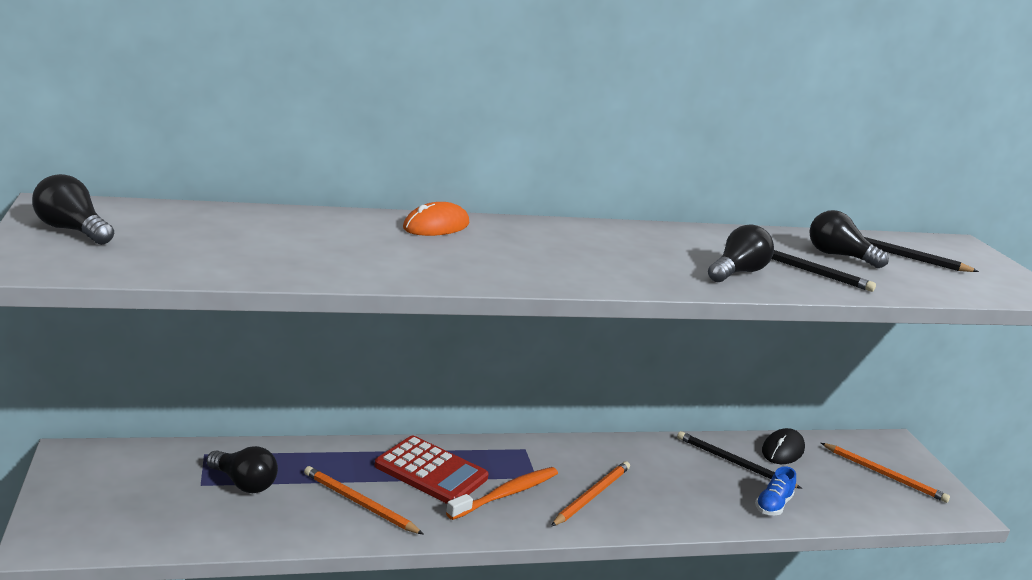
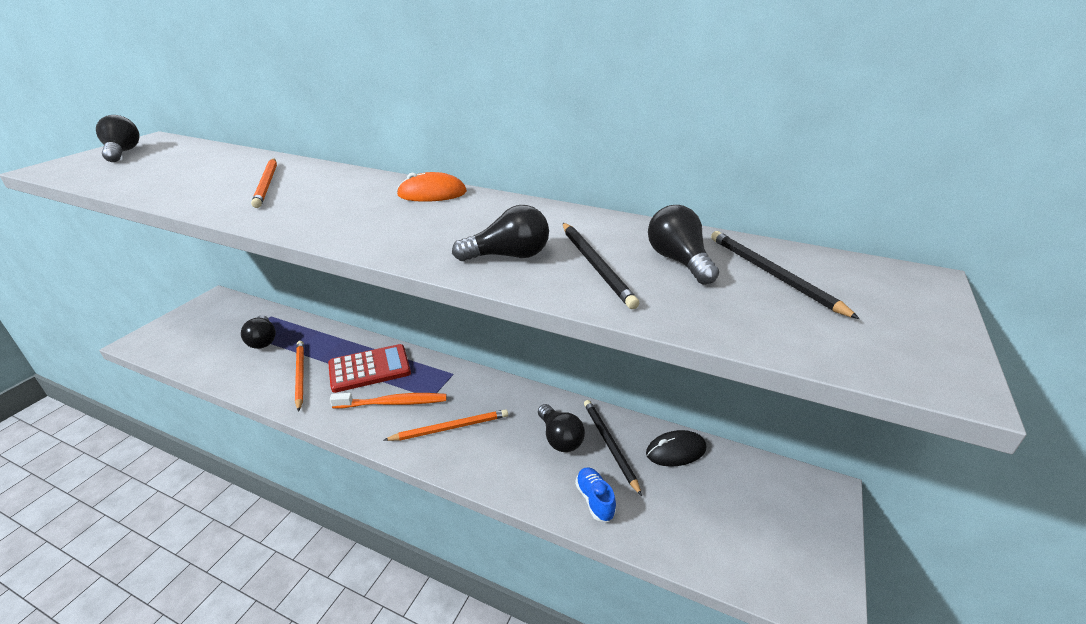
camera: 40 degrees right, 10 degrees up
red calculator [375,436,489,504] -> red calculator turned 90 degrees counterclockwise [328,344,411,393]
orange mouse [403,202,469,236] -> orange mouse moved to [397,172,467,202]
blue shoe [755,466,796,515] -> blue shoe turned 90 degrees clockwise [575,467,616,522]
orange pencil [821,443,950,503] -> orange pencil moved to [251,158,277,208]
none -> black light bulb [538,404,585,452]

